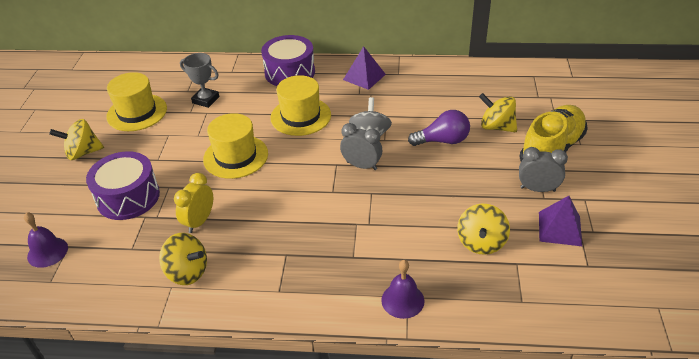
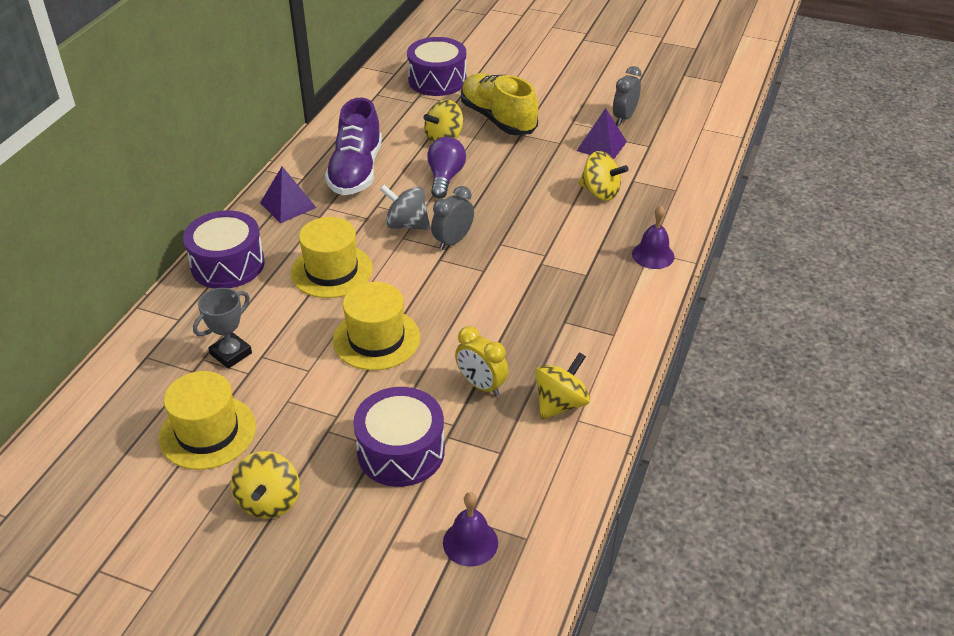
camera: 75 degrees left, 0 degrees up
grey clock [519,147,568,192] -> grey clock moved to [613,66,642,125]
none -> purple shoe [325,97,382,195]
none -> purple drum [407,37,467,96]

